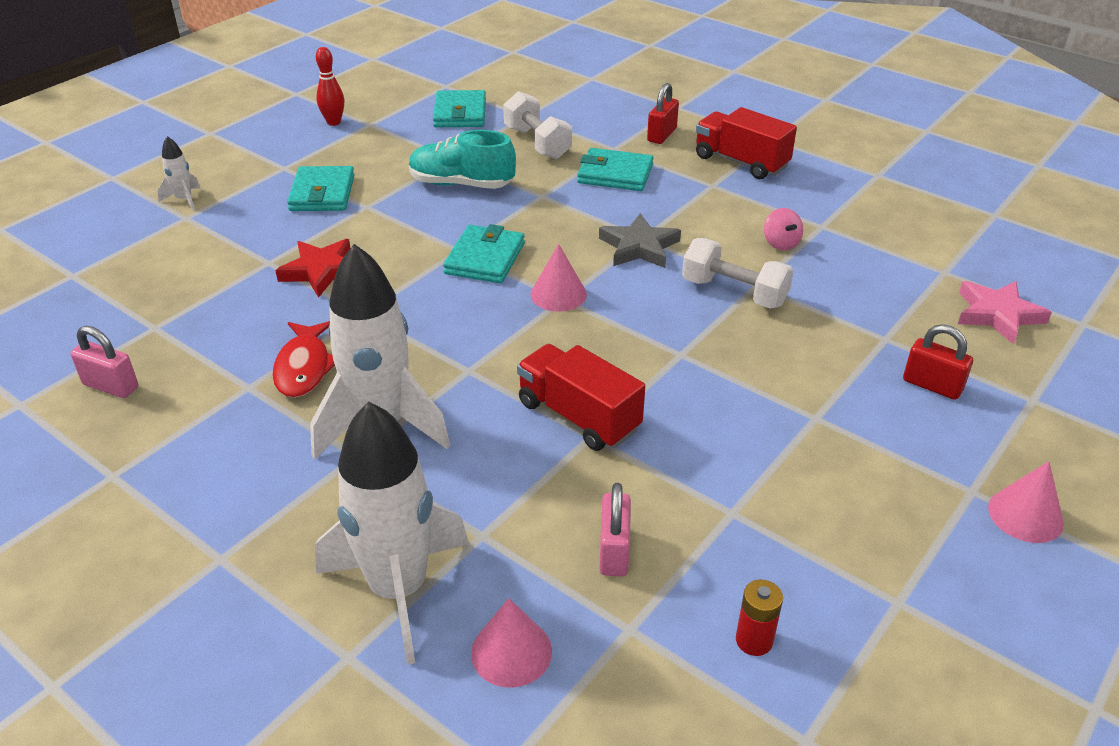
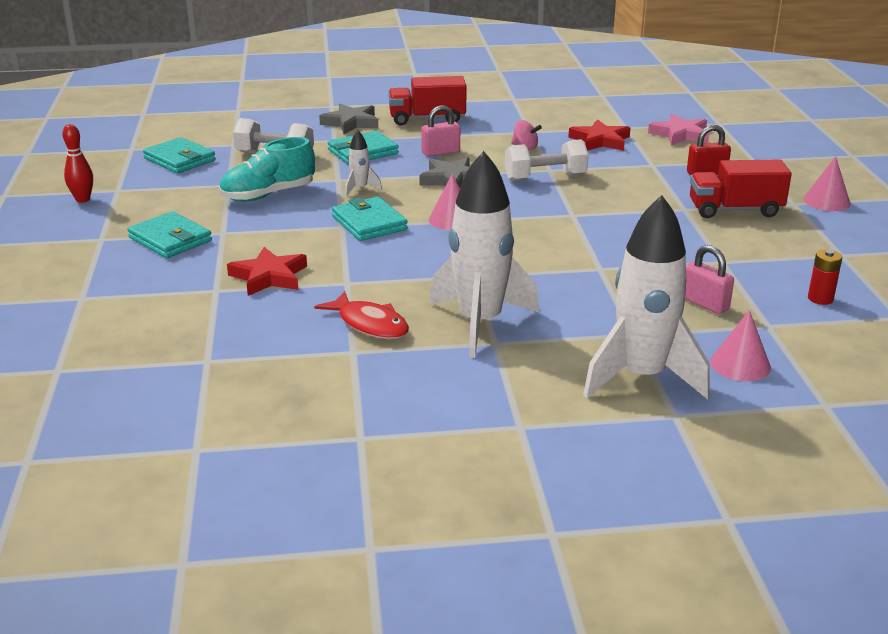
camera: 45 degrees left, 10 degrees down
pink padlock [70,326,138,398] -> pink padlock moved to [421,105,460,157]
white rocket [158,136,201,211] -> white rocket moved to [345,130,382,197]
red truck [517,344,645,451] -> red truck moved to [690,160,792,218]
red padlock [647,83,679,144] -> grey star [319,104,378,134]
none -> red star [568,119,630,151]

